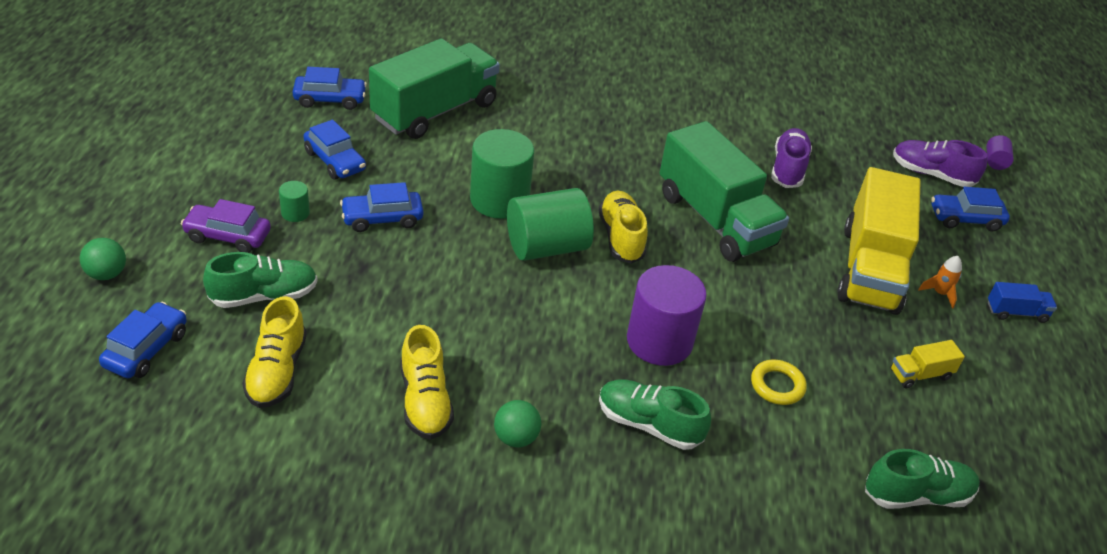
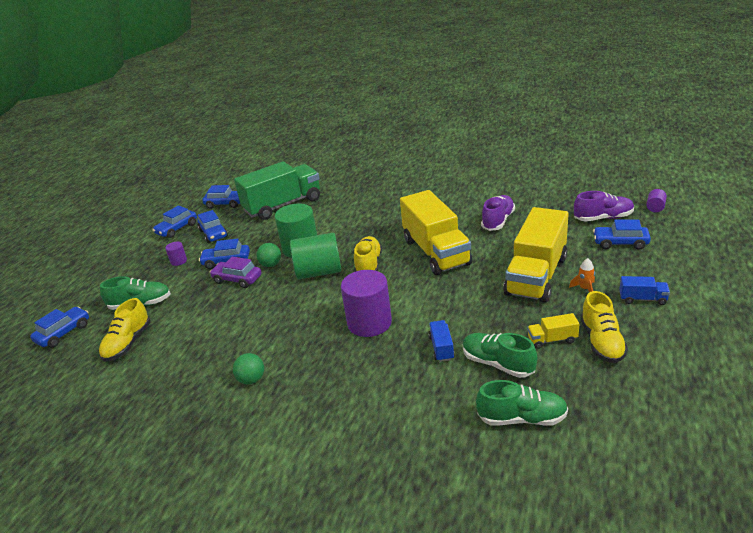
camera: 20 degrees right, 10 degrees down
green ball [80,238,126,280] -> green ball moved to [256,243,281,267]
purple car [181,199,271,253] -> purple car moved to [210,257,262,288]
green cylinder [279,181,310,222] -> purple cylinder [165,242,187,266]
yellow shoe [401,325,454,440] -> yellow shoe moved to [580,291,628,363]
green shoe [599,379,711,450] -> green shoe moved to [463,333,537,378]
green truck [659,121,789,262] -> yellow truck [400,190,472,275]
yellow ring [751,359,807,405] -> blue truck [429,320,455,362]
purple shoe [893,140,987,187] -> purple shoe turned 135 degrees clockwise [574,191,634,221]
none -> blue car [152,205,197,238]

